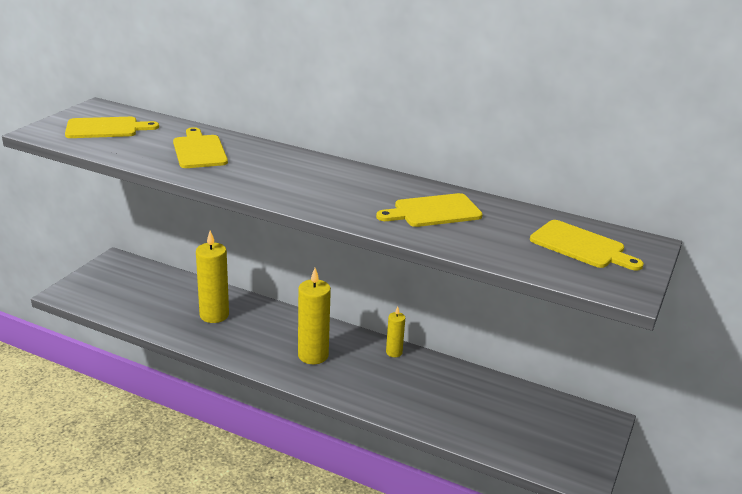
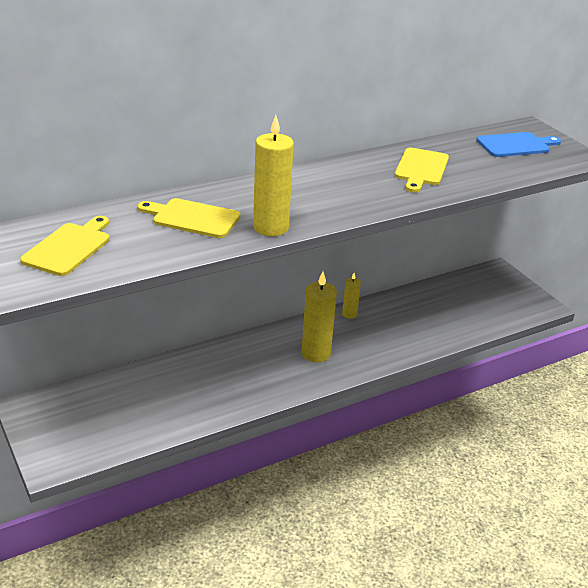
camera: 55 degrees left, 5 degrees up
yellow candle [196,230,229,323] -> yellow candle moved to [253,115,294,236]
yellow cutting board [530,220,644,271] -> blue cutting board [476,132,561,157]

